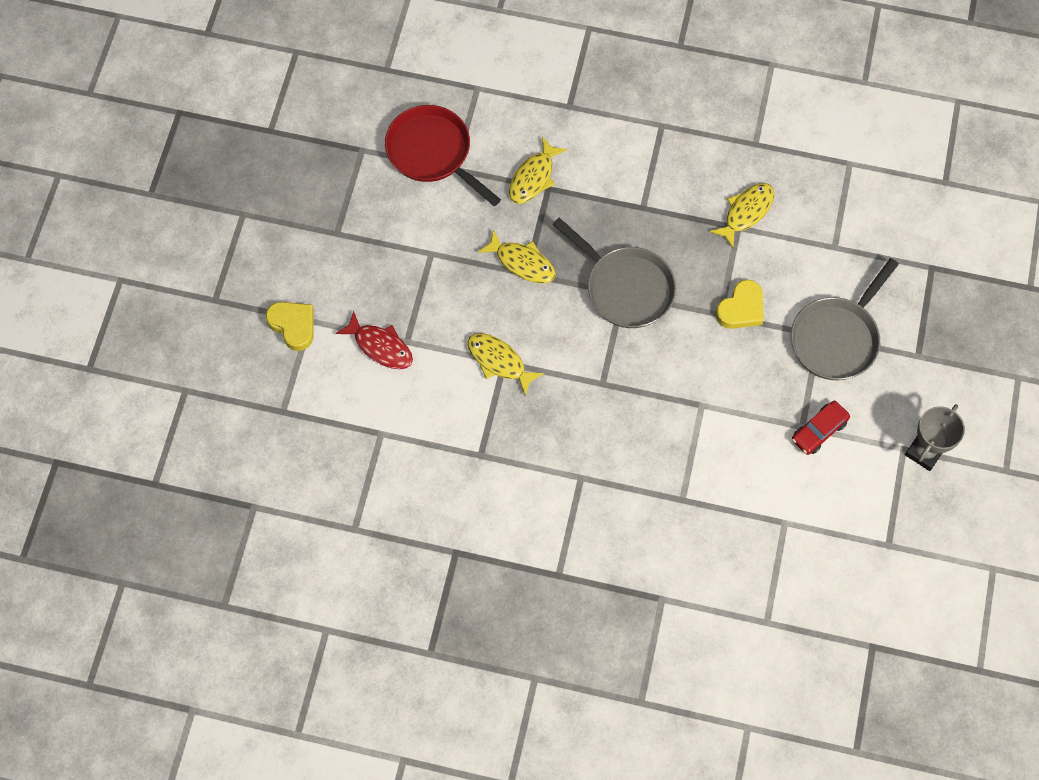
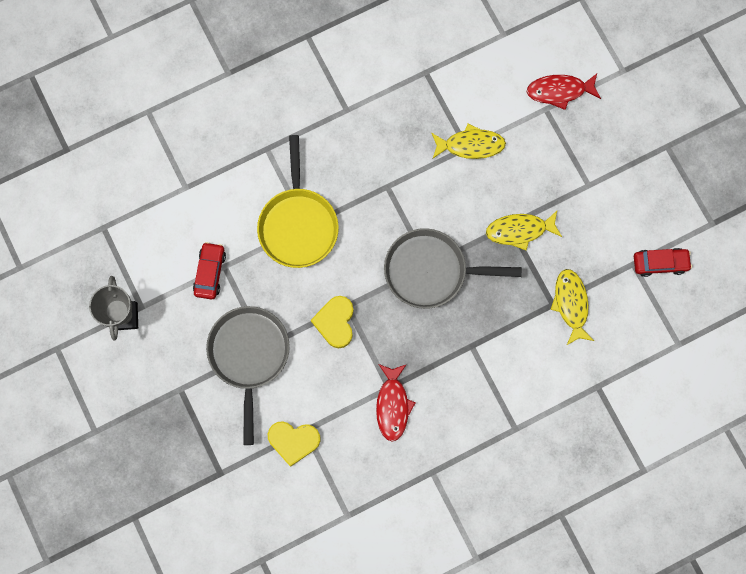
camera: 140 degrees right, 10 degrees up
yellow heart [266,302,314,351] -> yellow heart moved to [268,421,321,467]
red pan [385,105,501,206] -> red car [634,248,692,277]
yellow fish [710,183,774,248] -> red fish [376,364,415,441]
none -> yellow pan [257,135,339,268]

